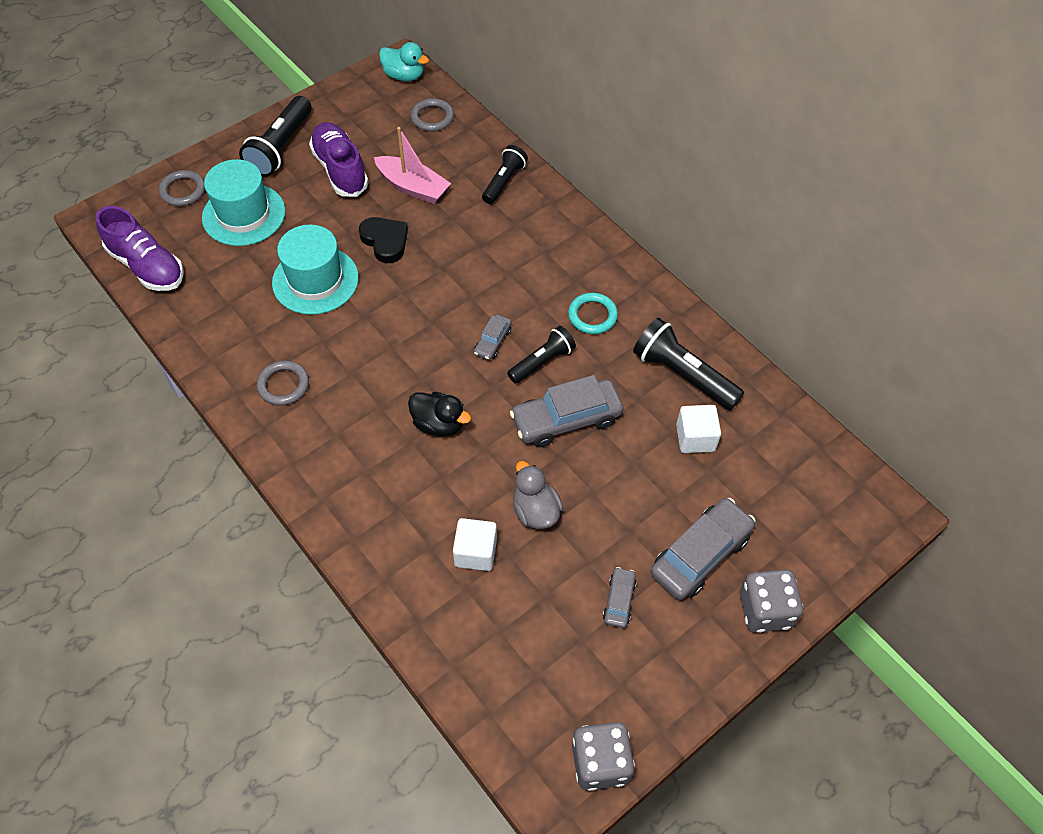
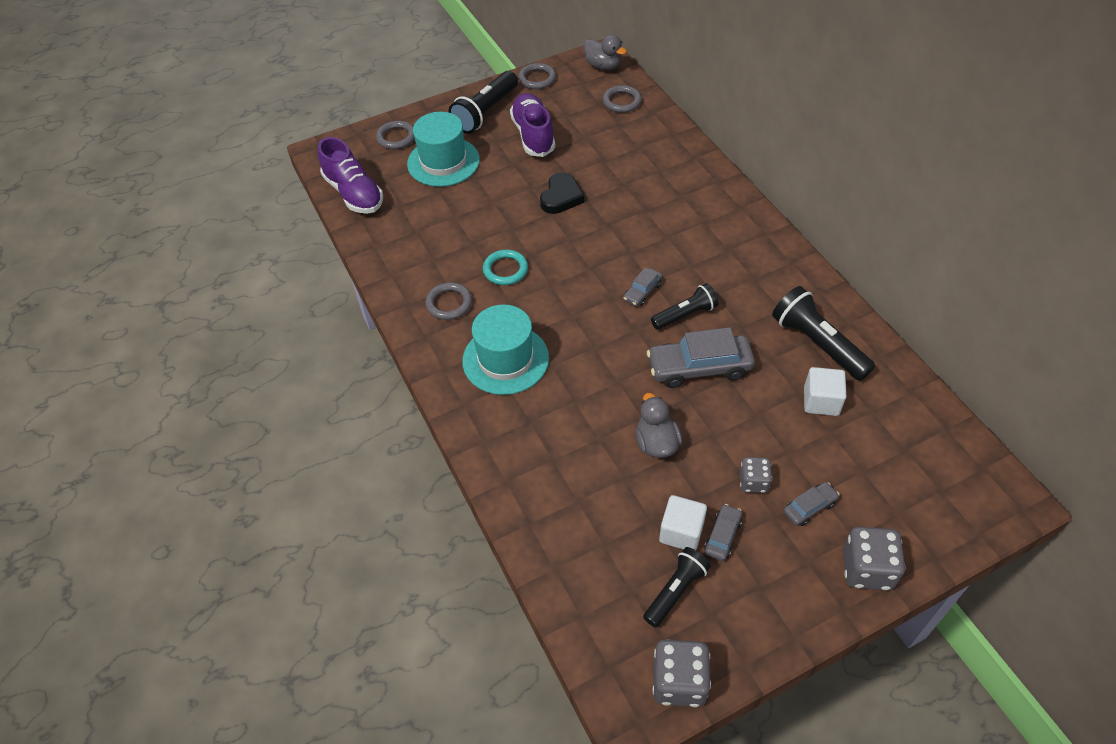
camera: 15 degrees right, 5 degrees down
turquoise hat [272,224,359,315] -> turquoise hat moved to [462,304,549,395]
black heart [359,217,408,263] -> black heart turned 45 degrees clockwise [540,172,584,214]
pink boat [374,127,451,204] -> none
turquoise duck [379,42,429,81] -> grey duck [584,35,627,70]
black duck [408,392,471,437] -> none
white cube [453,518,497,571] -> white cube moved to [659,495,707,550]
black flashlight [482,145,528,204] -> black flashlight moved to [643,547,711,627]
turquoise ring [568,293,618,334] -> turquoise ring moved to [483,250,528,285]
grey car [650,498,756,600] -> grey car [783,482,840,526], size x0.51
none -> grey ring [518,63,556,89]
none -> grey dice [740,457,772,493]

